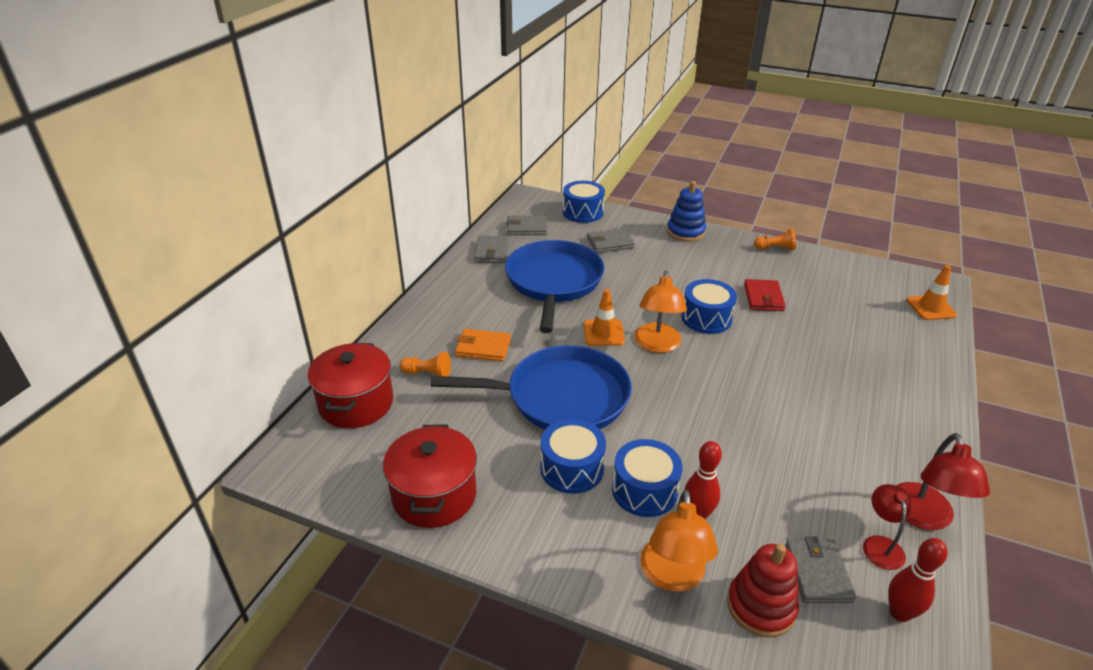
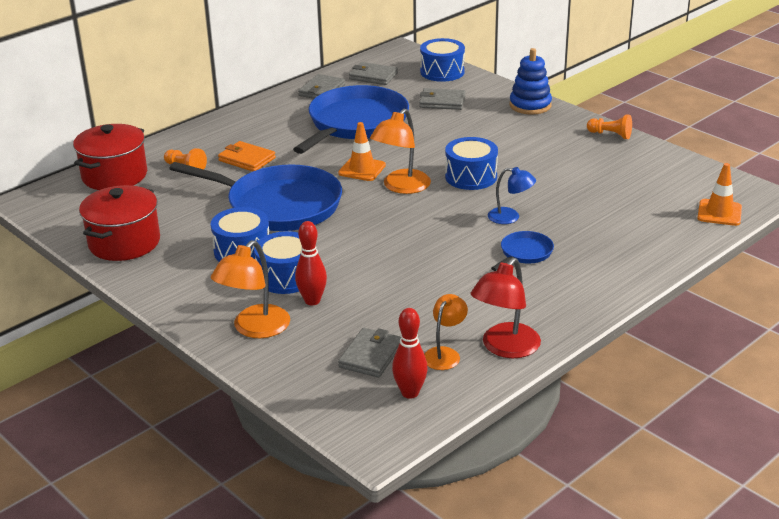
camera: 25 degrees right, 5 degrees down
red stacking toy [727,543,799,638] -> none
red wallet [744,279,786,311] -> none
red lamp [863,484,912,570] -> orange lamp [424,294,468,370]
none -> blue lamp [488,167,536,224]
none -> blue pan [491,231,554,271]

